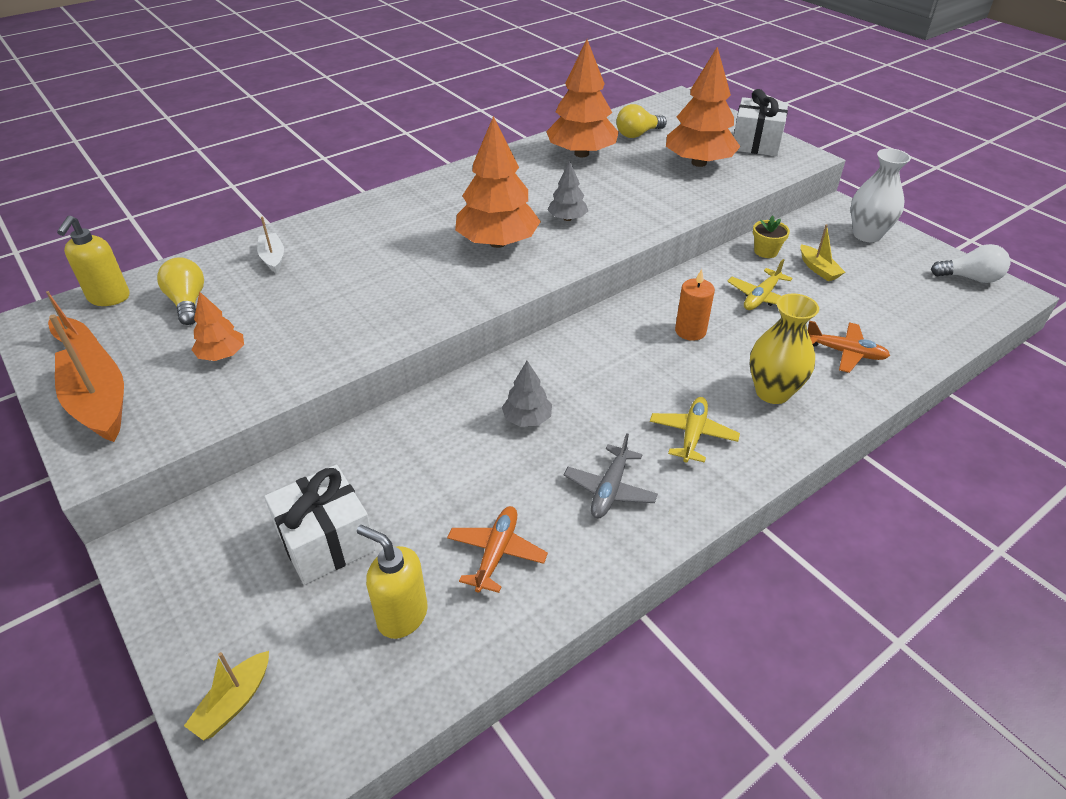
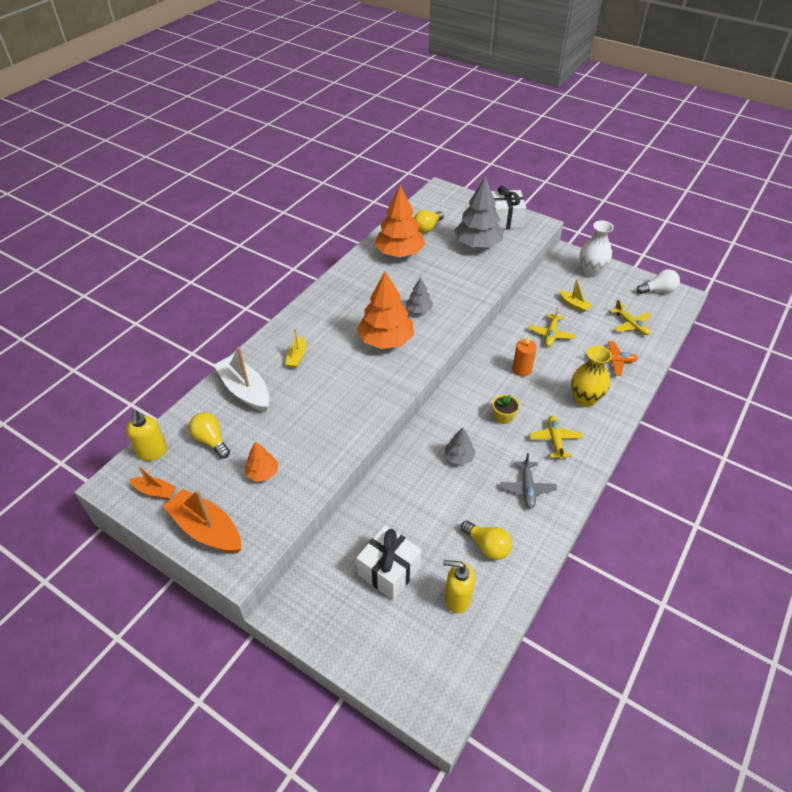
camera: 20 degrees left, 5 degrees up
yellow boat [184,651,269,741] -> yellow boat moved to [285,329,306,368]
white boat [257,216,284,273] -> white boat [214,347,270,412], size x1.89
orange plane [447,506,548,593] -> yellow light bulb [461,521,512,560]
orange tree [666,47,740,167] -> grey tree [454,176,504,248]
yellow flower pot [753,215,790,258] -> yellow flower pot moved to [492,395,520,424]
none -> yellow plane [610,300,651,335]

